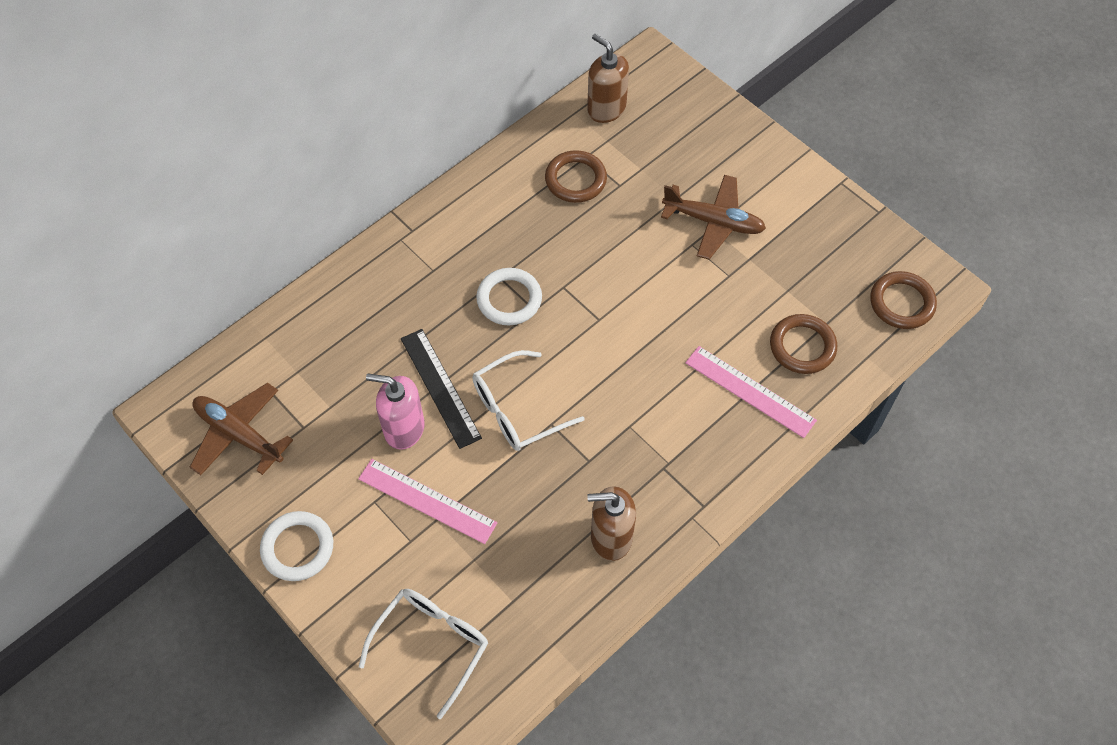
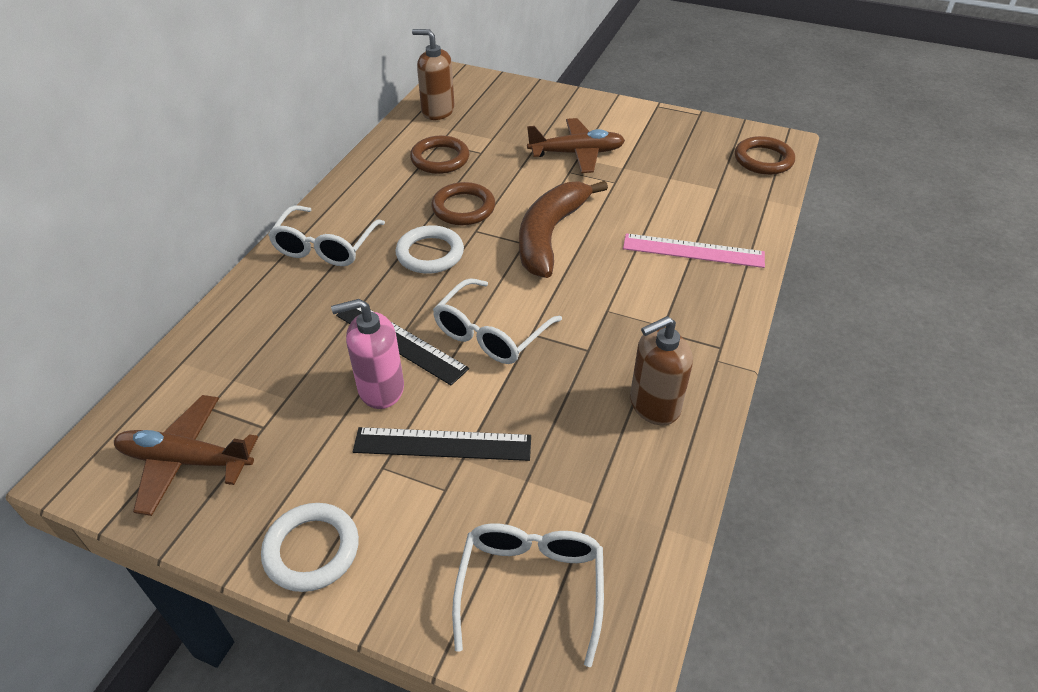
camera: 25 degrees left, 15 degrees down
pink ruler [358,459,498,544] -> black ruler [353,427,531,461]
brown ring [770,314,837,374] -> brown ring moved to [431,182,495,225]
none -> white glasses [268,205,385,266]
none -> brown banana [519,181,608,278]

